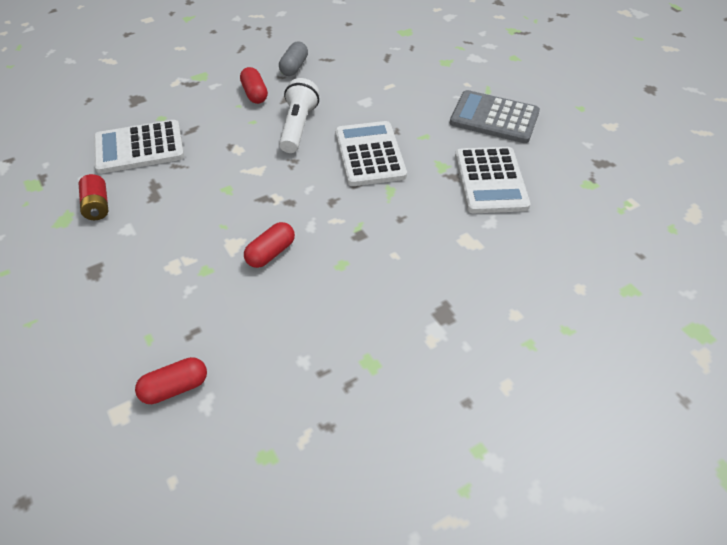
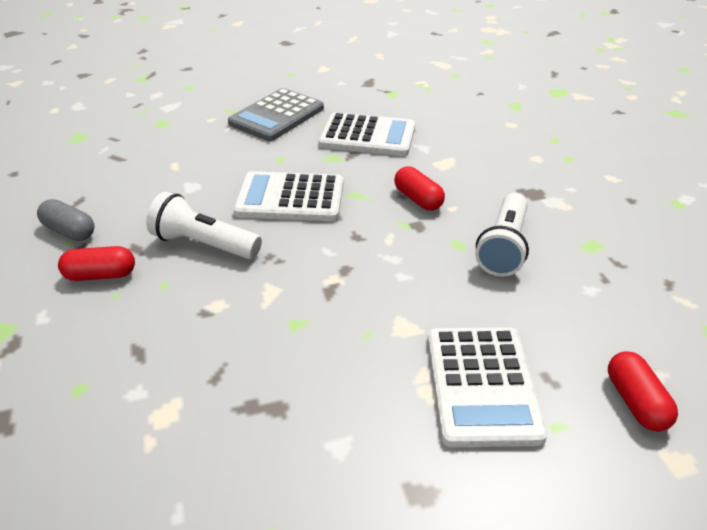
camera: 75 degrees left, 10 degrees down
red battery [79,174,108,220] -> none
white calculator [94,120,184,174] -> white calculator moved to [427,327,548,447]
red capsule [244,222,295,268] -> red capsule moved to [394,166,445,211]
none -> white flashlight [475,193,529,277]

